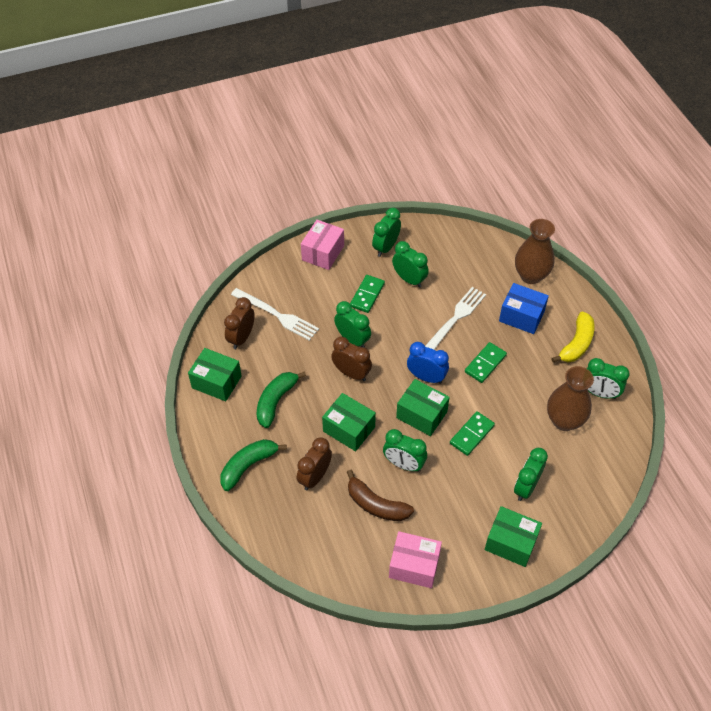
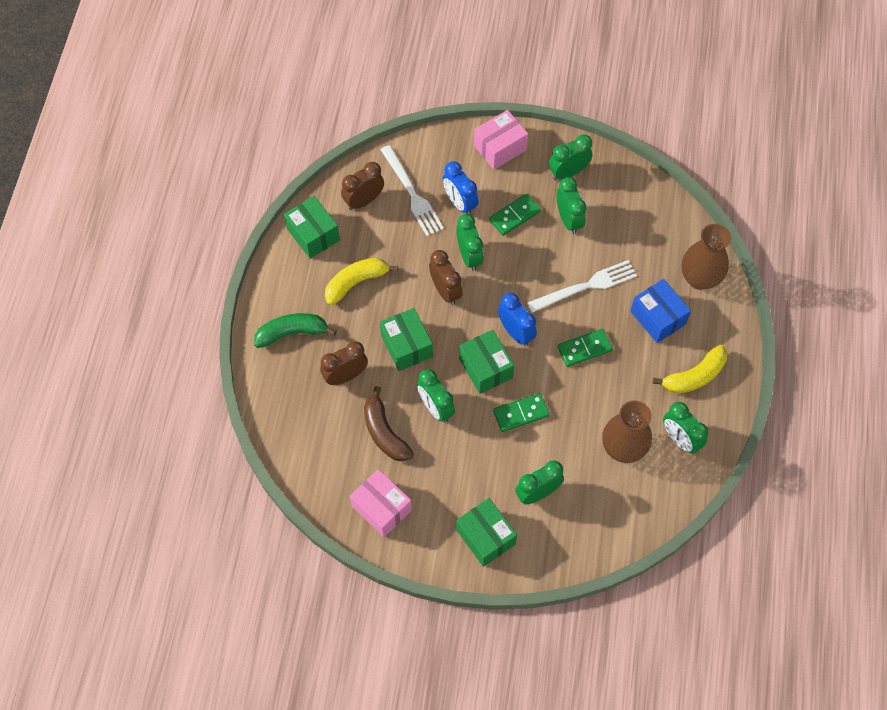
camera: 30 degrees right, 10 degrees up
green banana [257,371,306,428] -> yellow banana [325,258,398,306]
none -> blue clock [443,162,479,215]

